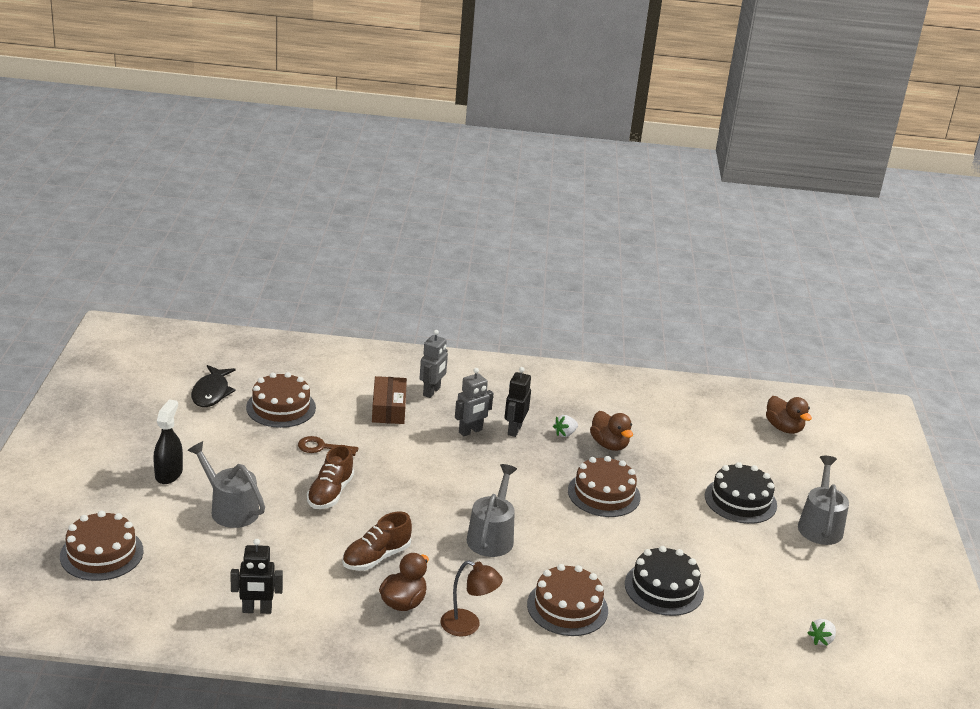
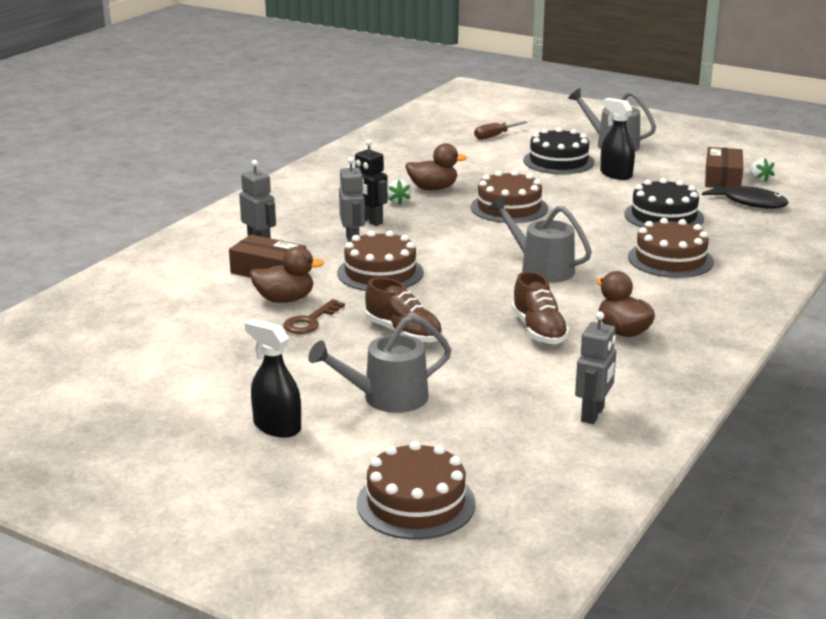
camera: 60 degrees left, 5 degrees down
black fish [191,365,236,407] -> black fish moved to [702,182,788,208]
black robot [230,539,283,614] -> grey robot [575,311,616,424]
brown cake [246,372,316,428] -> brown cake moved to [337,230,424,291]
brown lamp [441,561,503,636] -> none
brown duck [766,396,812,434] -> brown duck moved to [249,246,324,303]
none -> brown screwdriver [474,121,528,140]
none -> black spray bottle [600,98,635,180]
none -> brown box [705,147,743,189]

